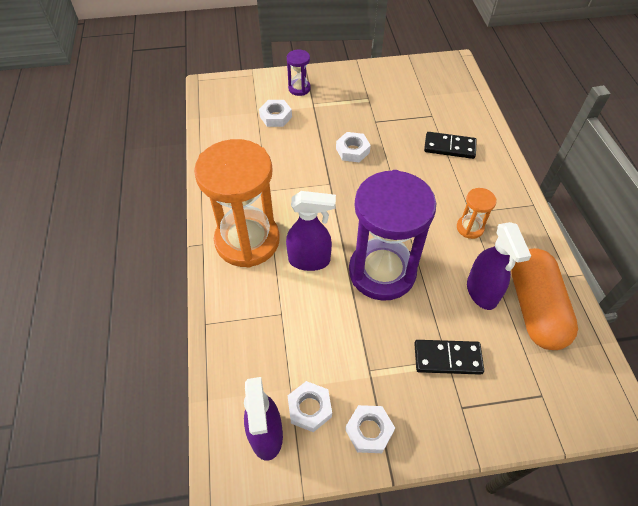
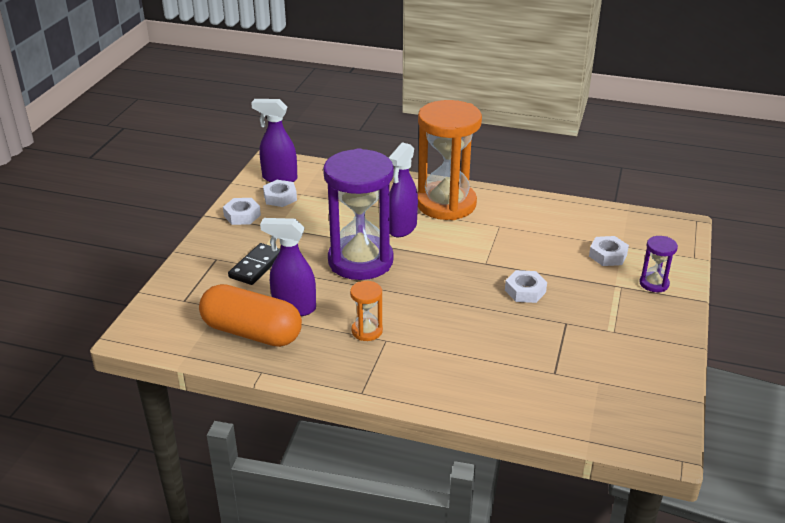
camera: 115 degrees right, 20 degrees down
black domino [424,132,477,159] -> none

